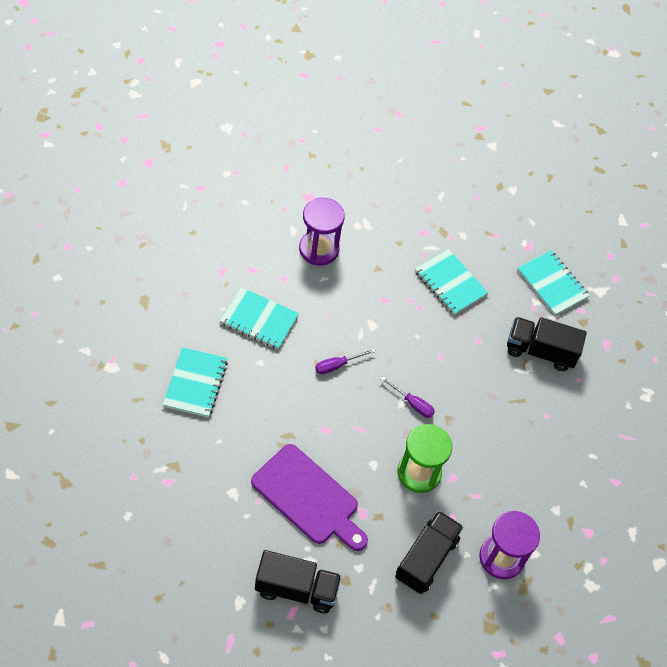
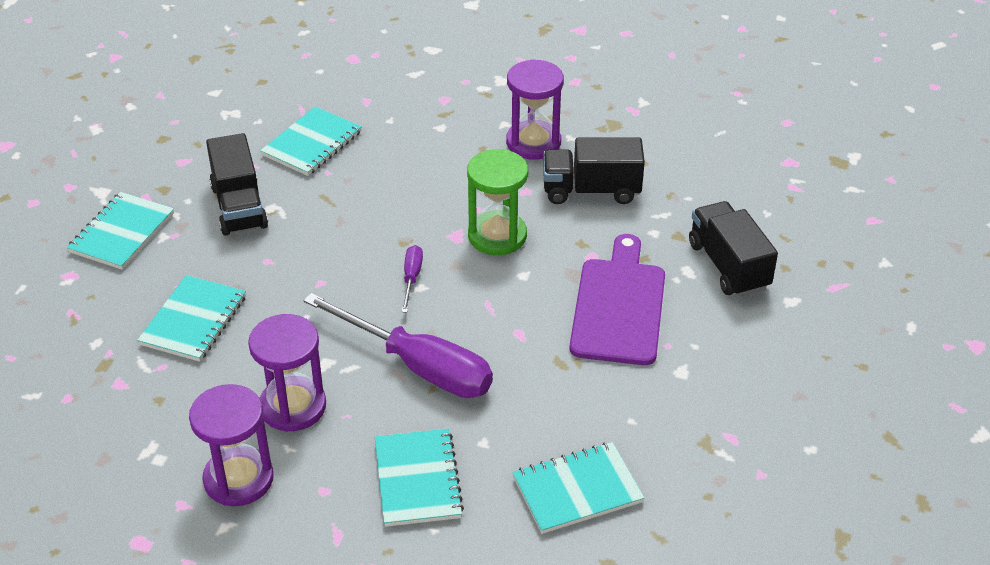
camera: 115 degrees left, 15 degrees down
purple screwdriver [315,349,375,374] -> purple screwdriver [303,293,493,398], size x2.28
none -> purple hourglass [248,314,326,432]
none -> turquoise notebook [260,107,362,176]

